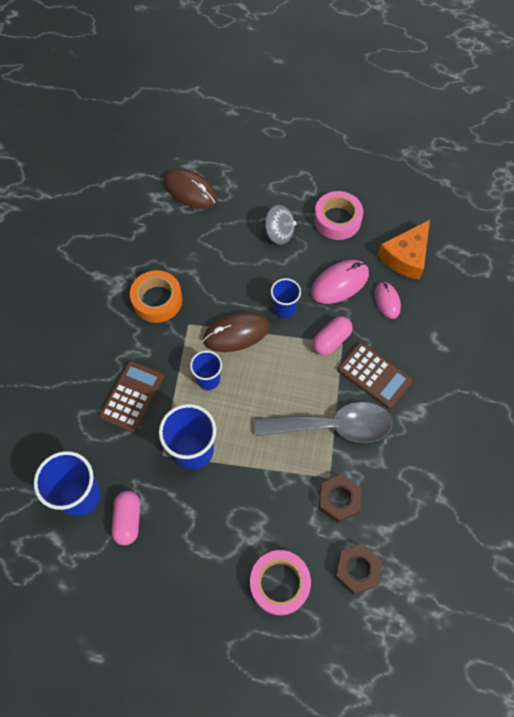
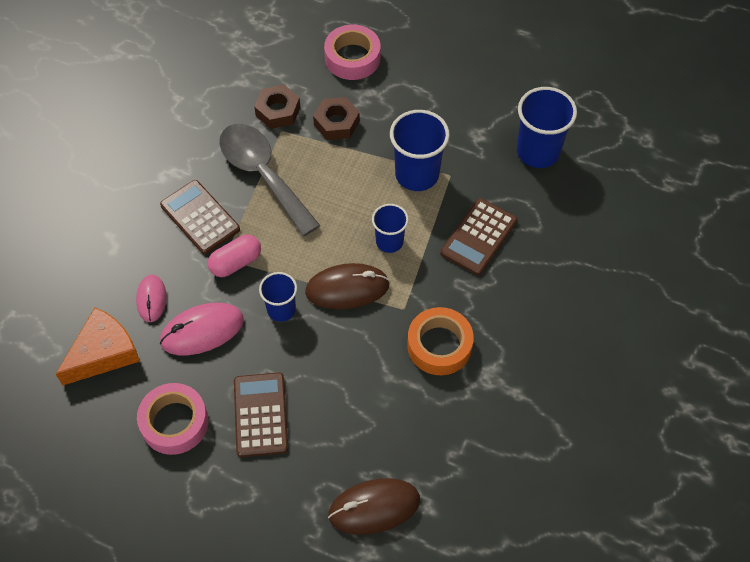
camera: 170 degrees left, 5 degrees down
pink capsule [112,491,140,545] -> none
brown mouse [163,168,217,209] -> brown mouse turned 60 degrees counterclockwise [328,478,420,535]
grey spoon [255,402,393,443] -> grey spoon turned 45 degrees clockwise [219,124,320,236]
grey spinning top [265,205,296,245] -> brown calculator [234,373,288,457]
brown nut [335,544,382,594] -> brown nut moved to [313,97,360,140]

